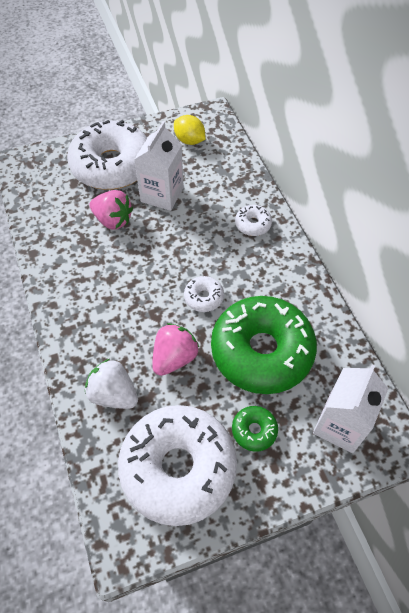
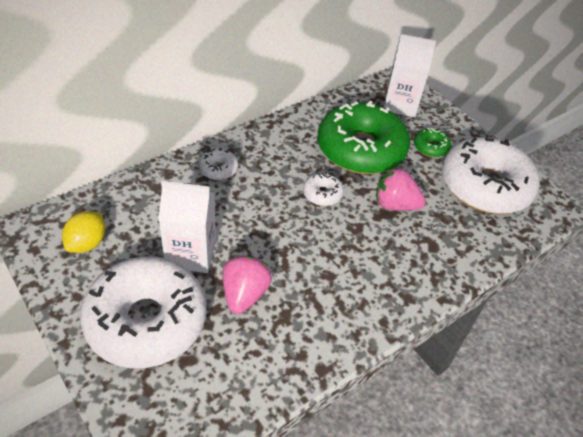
camera: 110 degrees left, 10 degrees down
white strawberry [85,359,138,409] -> none

